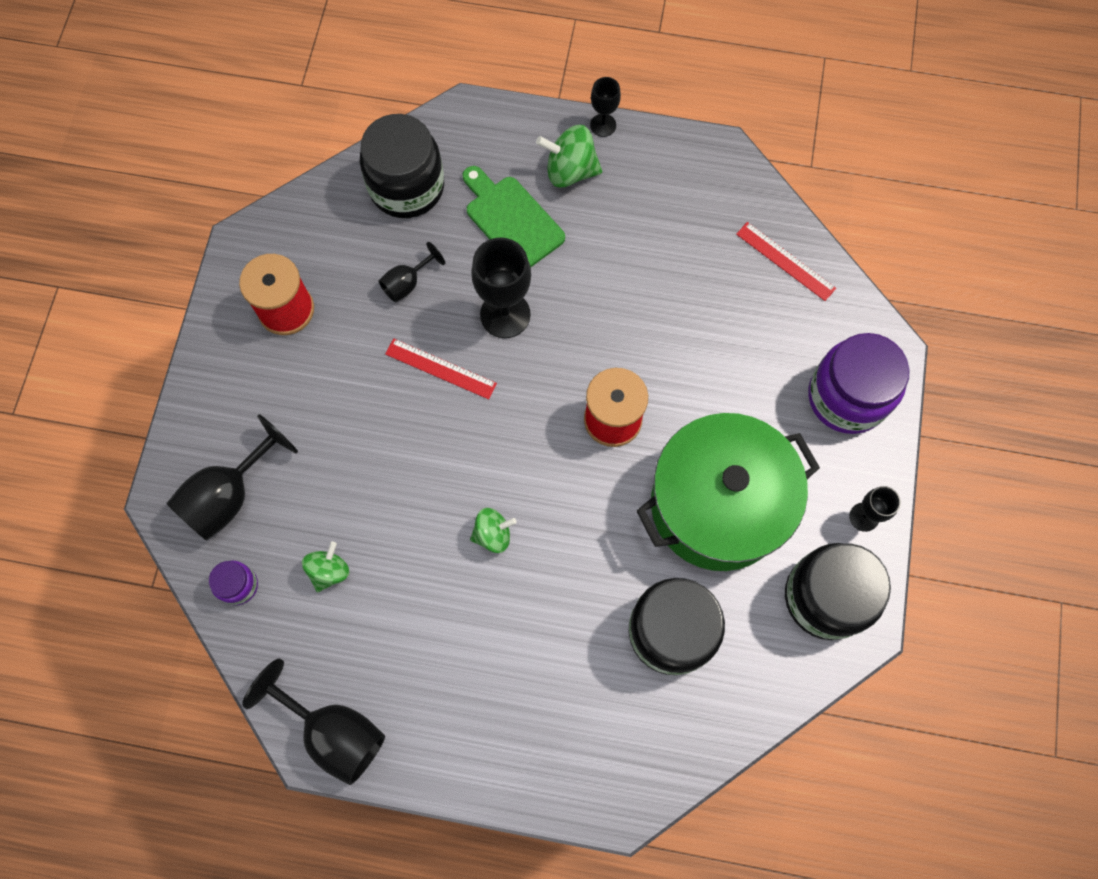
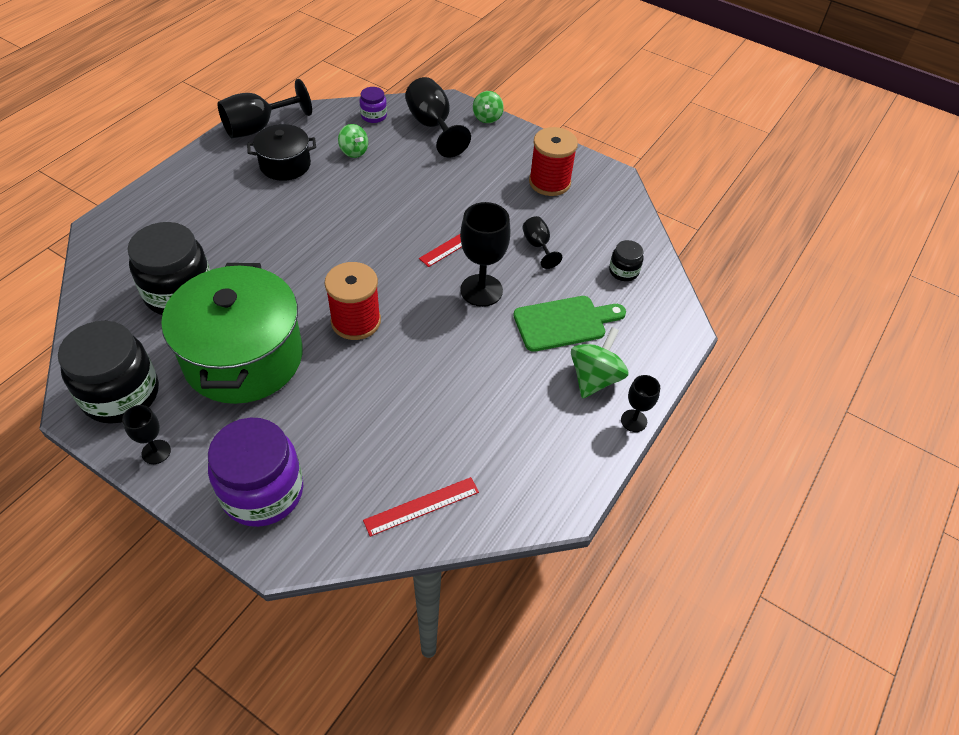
camera: 110 degrees right, 20 degrees down
black jar [360,114,444,218] -> black jar [609,240,644,281], size x0.47
green spinning top [470,508,517,553] -> green spinning top moved to [473,91,504,123]
none -> black pot [247,124,316,181]

